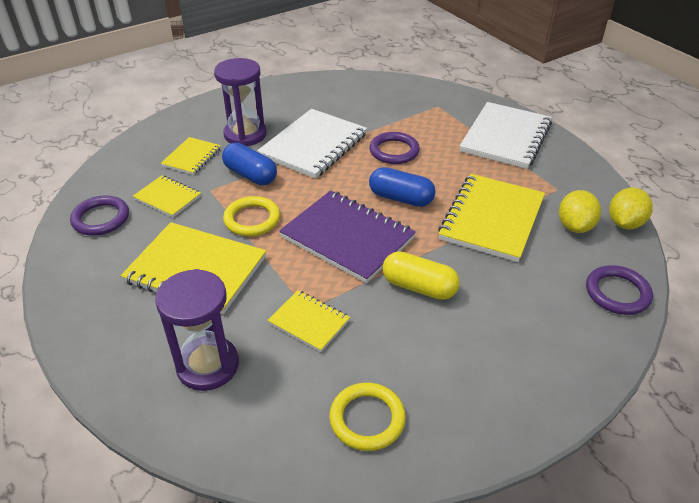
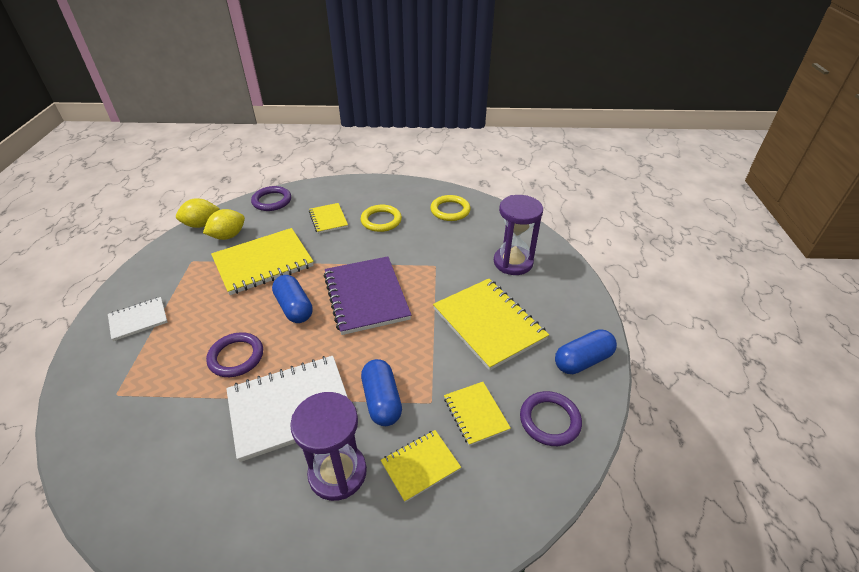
camera: 145 degrees left, 0 degrees up
yellow ring [223,196,280,236] -> yellow ring moved to [361,205,402,232]
yellow notebook [267,290,350,352] -> yellow notebook moved to [309,203,348,234]
yellow capsule [382,251,460,300] -> none
white notebook [460,102,552,169] -> white notebook [108,297,168,341], size x0.53
none -> blue capsule [555,329,617,374]

